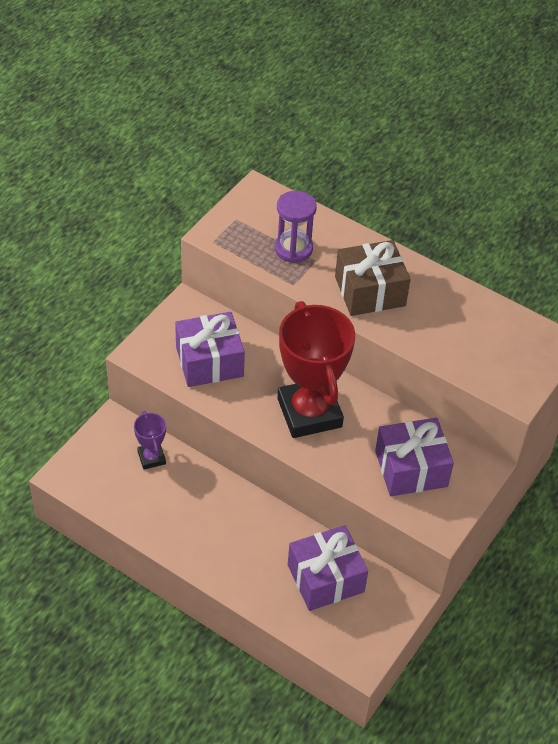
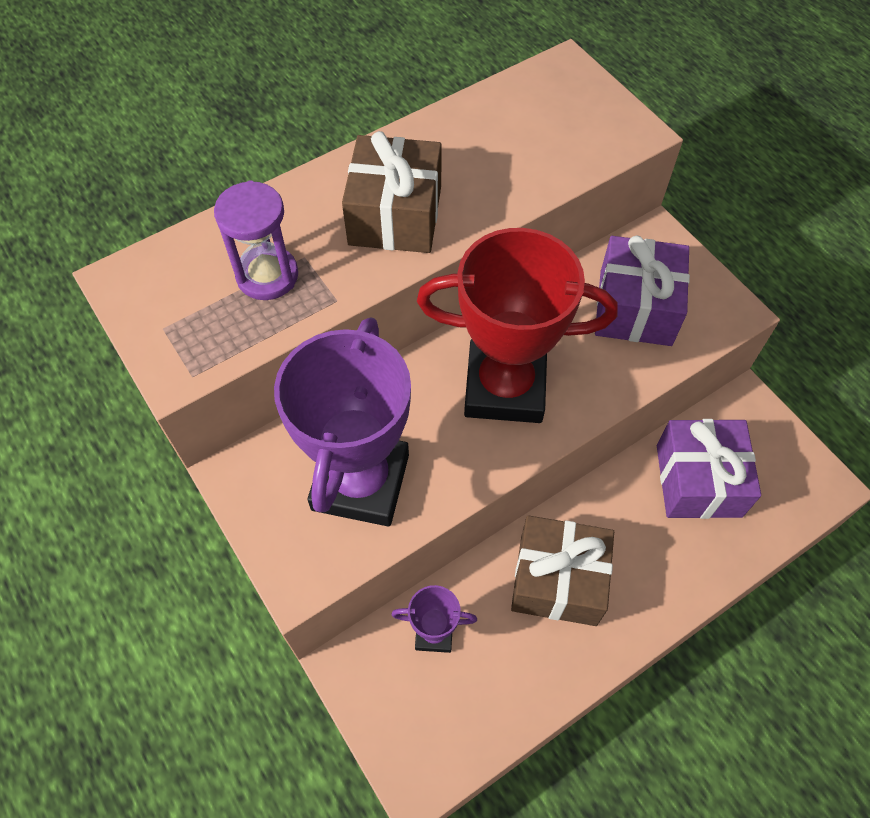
camera: 65 degrees left, 10 degrees up
purple gift [175,312,245,387] -> purple trophy [274,317,411,526]
none -> brown gift [511,515,614,626]

